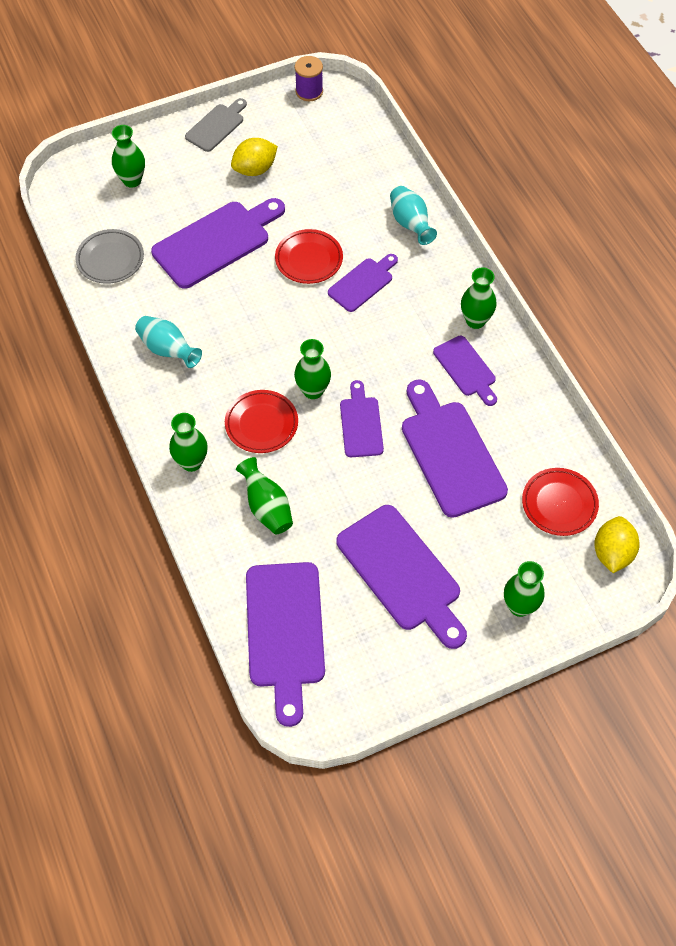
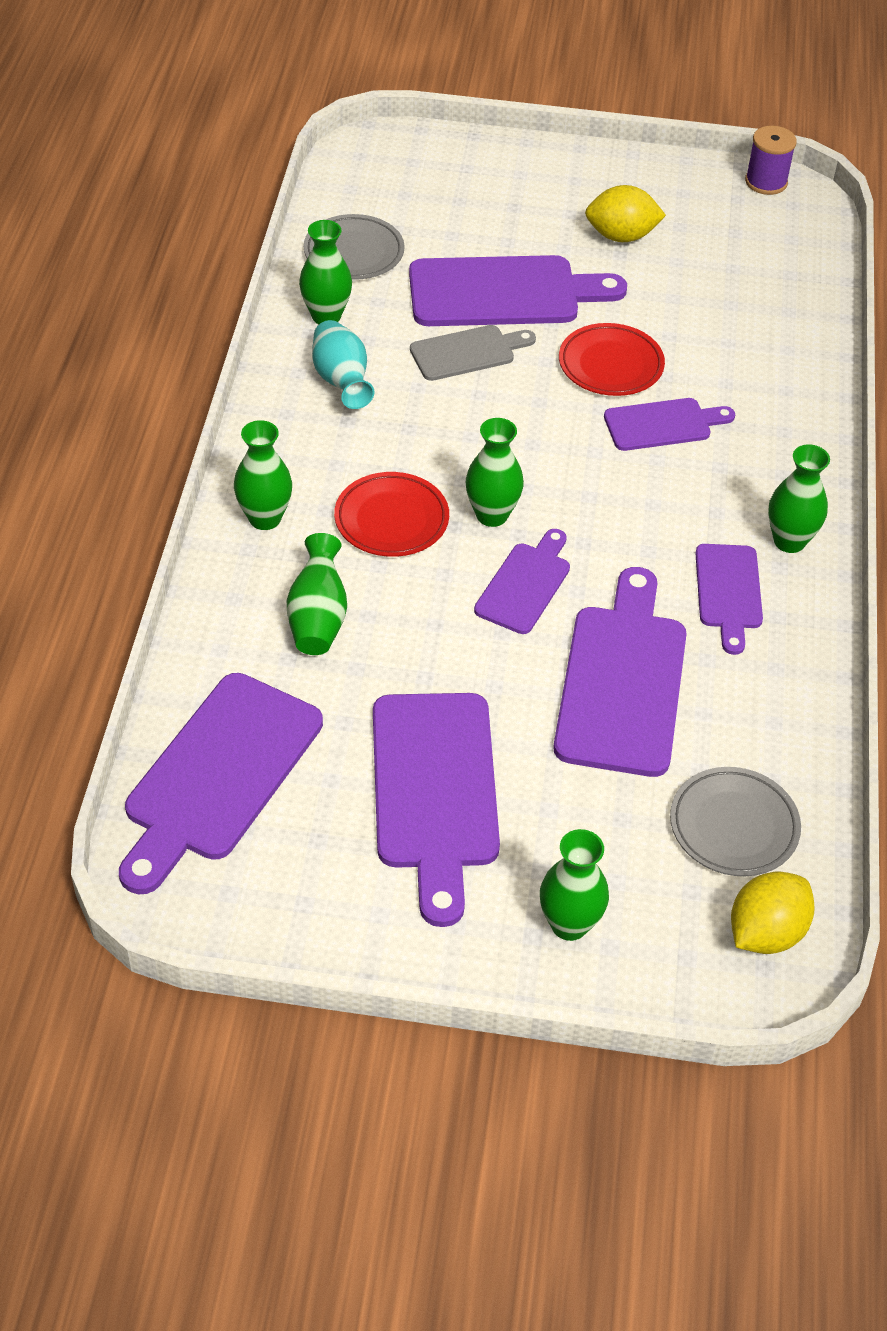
camera: 30 degrees right, 10 degrees down
green vase [112,125,145,188] -> green vase moved to [299,220,352,324]
grey cutting board [185,98,247,152] -> grey cutting board moved to [410,325,536,381]
turquoise vase [390,186,437,245] -> none
red plate [522,468,599,536] -> grey plate [670,767,801,876]

